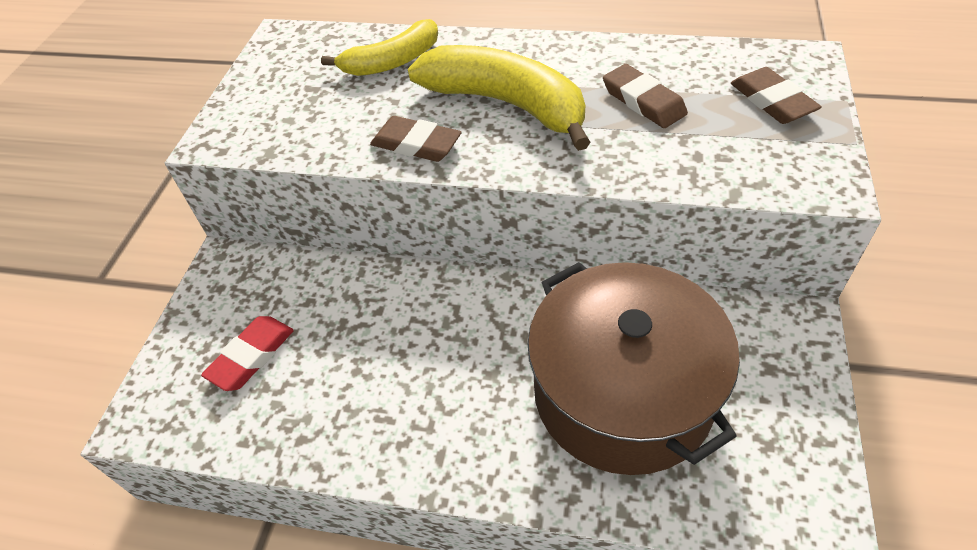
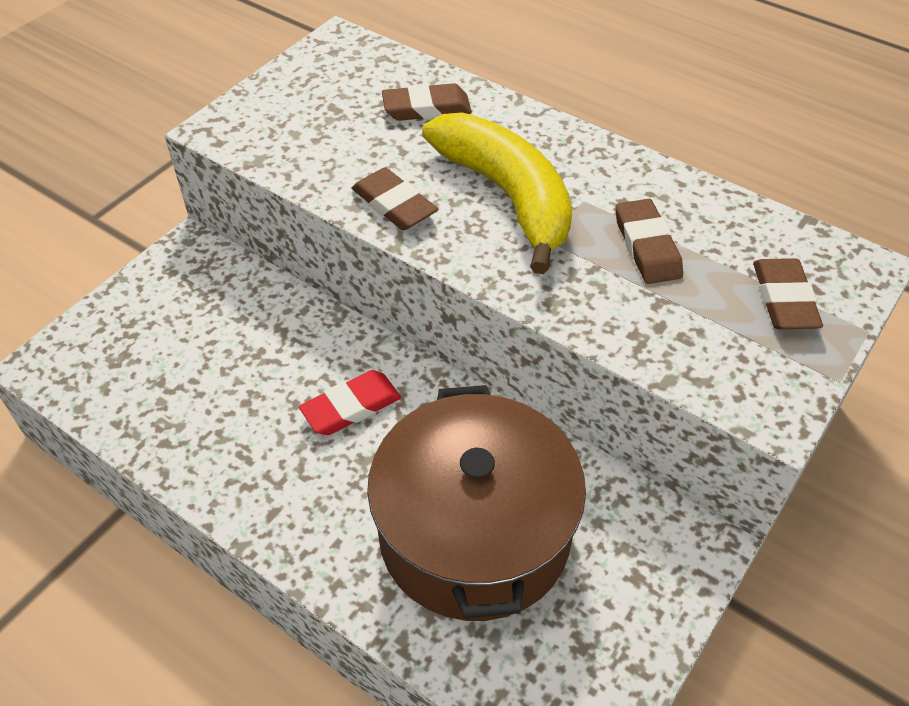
camera: 20 degrees right, 0 degrees up
red eraser [201,316,294,391] -> red eraser moved to [299,370,401,435]
yellow banana [321,19,438,76] -> brown eraser [382,83,472,121]

